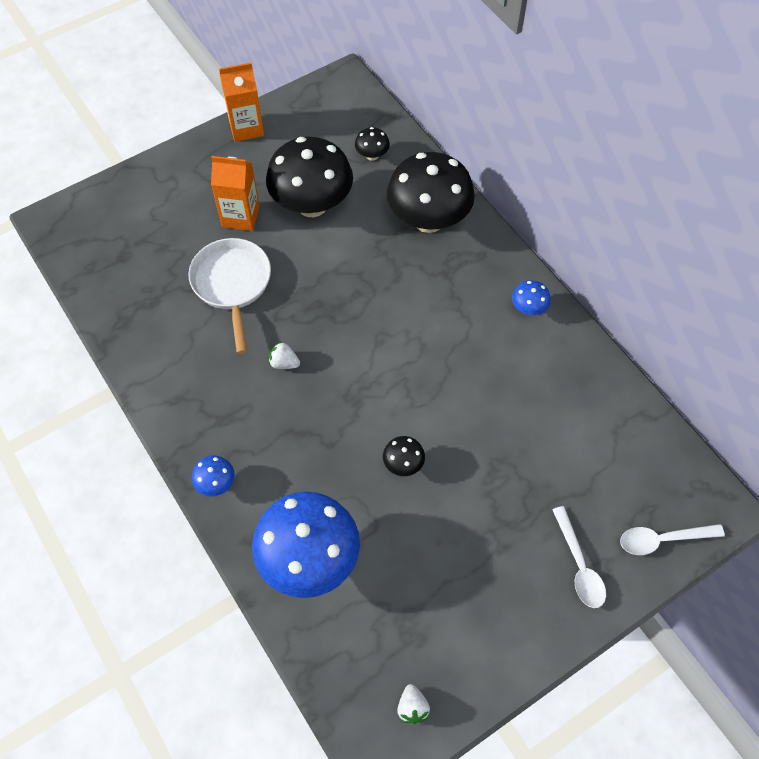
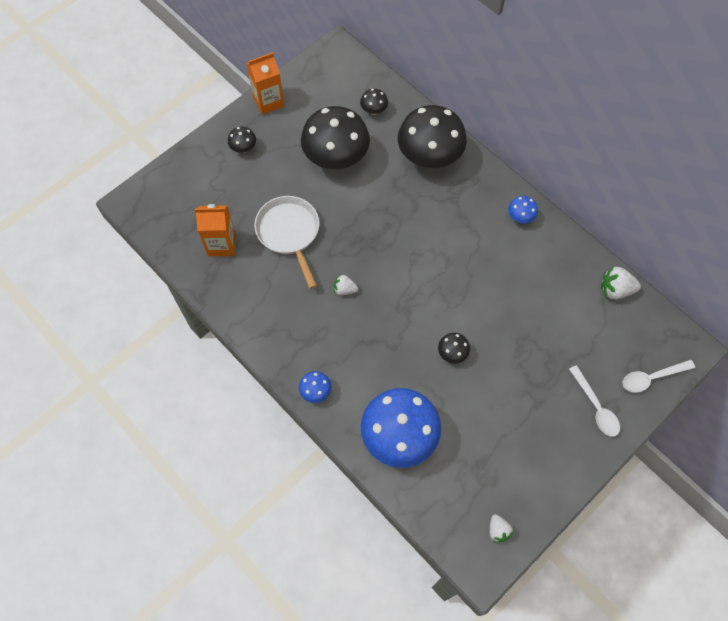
camera: 10 degrees left, 5 degrees up
orange carton [211,156,260,231] -> orange carton moved to [195,204,236,257]
none -> black mushroom [228,127,256,153]
none -> white strawberry [601,266,641,300]

